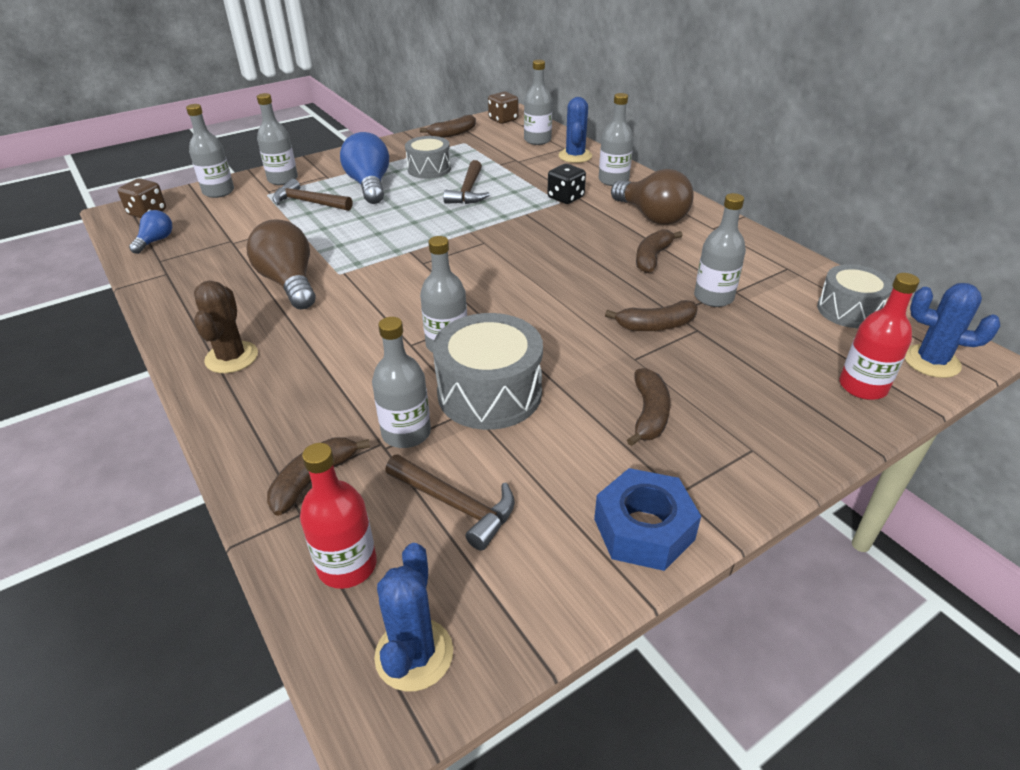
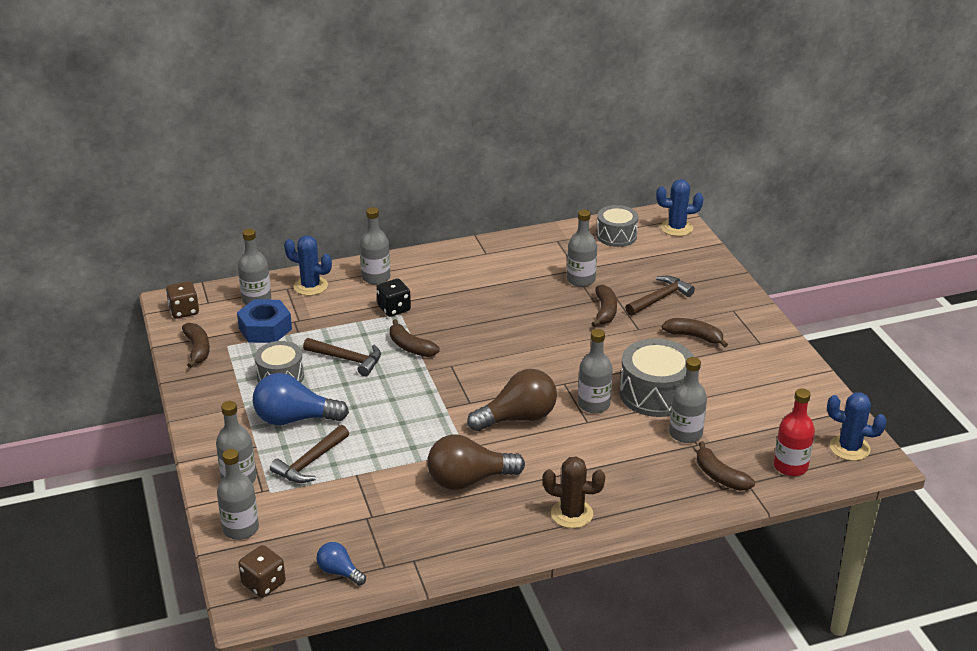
camera: 75 degrees left, 5 degrees down
brown hammer [385,454,515,551] -> brown hammer moved to [625,276,695,316]
blue nut [594,468,701,571] -> blue nut moved to [237,299,292,343]
brown light bulb [611,169,694,225] -> brown light bulb moved to [467,369,557,431]
brown banana [636,229,683,273] -> brown banana moved to [390,319,440,357]
red bottle [839,273,920,400] -> none
blue cactus [904,283,1000,378] -> blue cactus turned 45 degrees clockwise [656,179,704,236]

